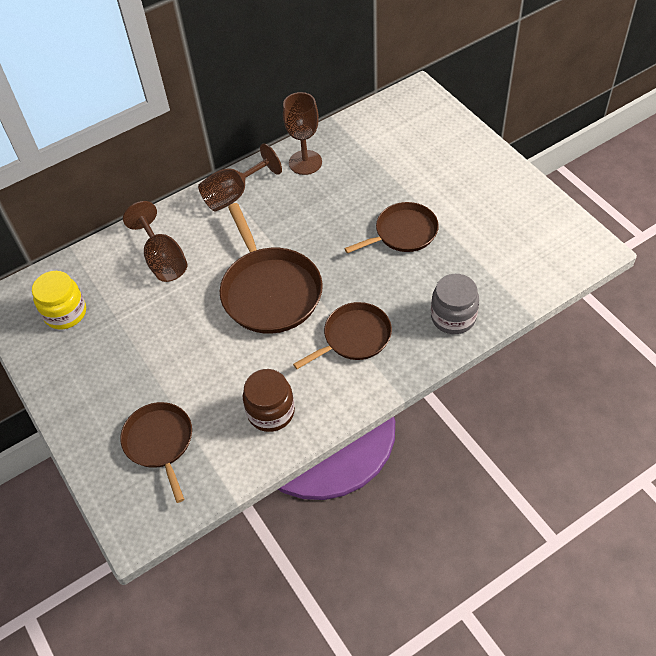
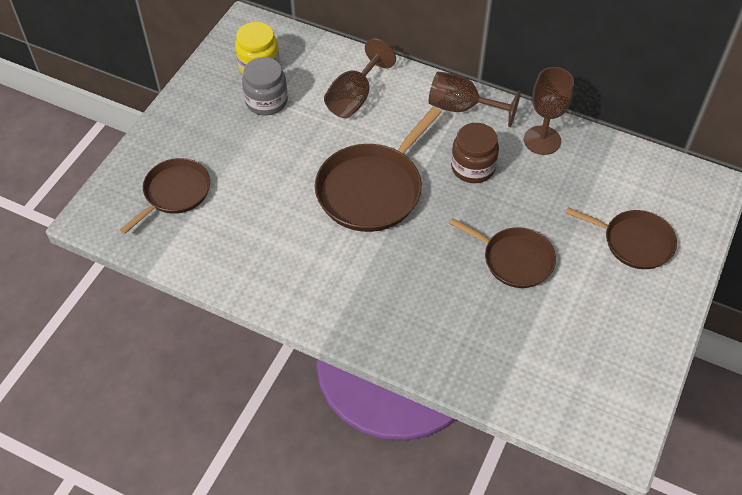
camera: 55 degrees right, 0 degrees up
brown jar [243,369,295,432] -> brown jar moved to [451,123,499,183]
brown pan [293,302,392,369] -> brown pan moved to [566,207,677,269]
grey jar [431,274,479,334] -> grey jar moved to [242,57,288,115]

